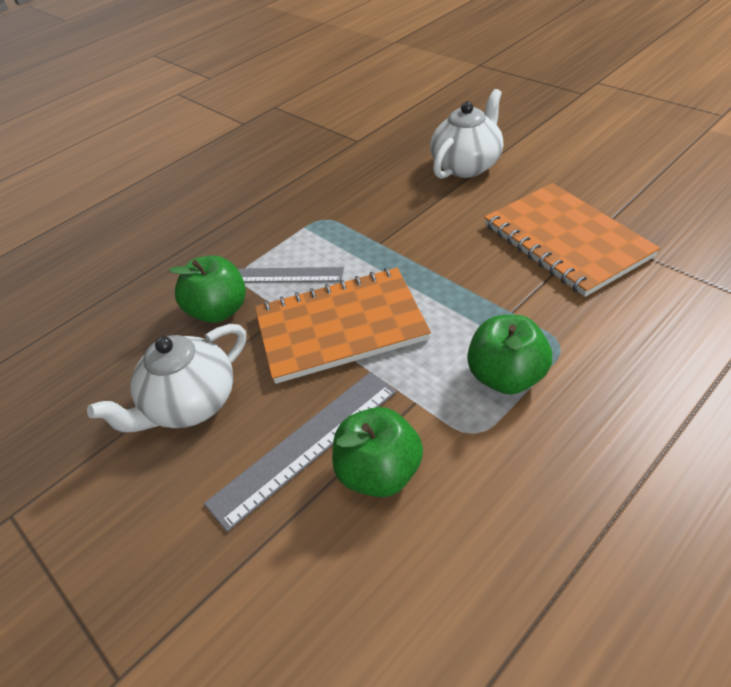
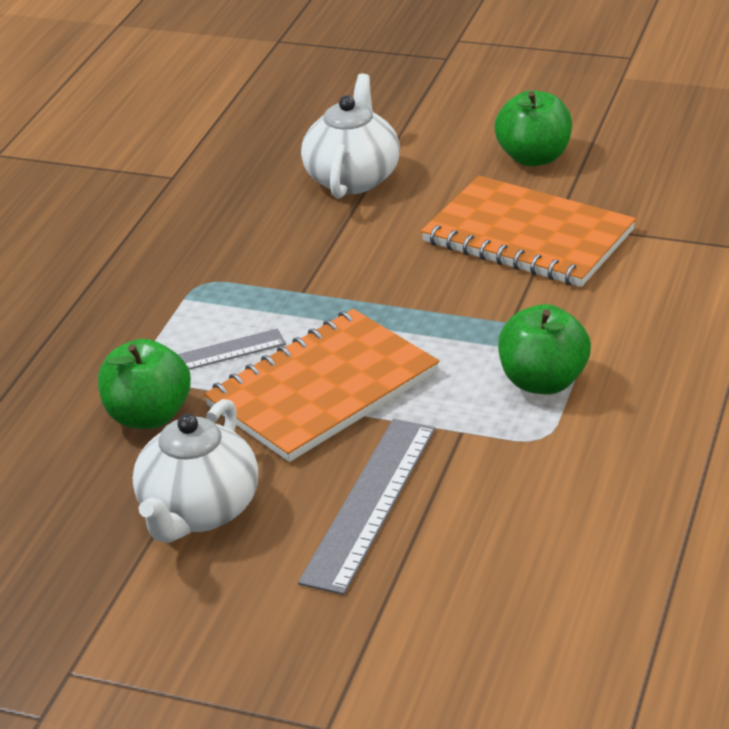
camera: 30 degrees left, 10 degrees down
green apple [332,407,423,497] -> green apple moved to [494,90,572,166]

